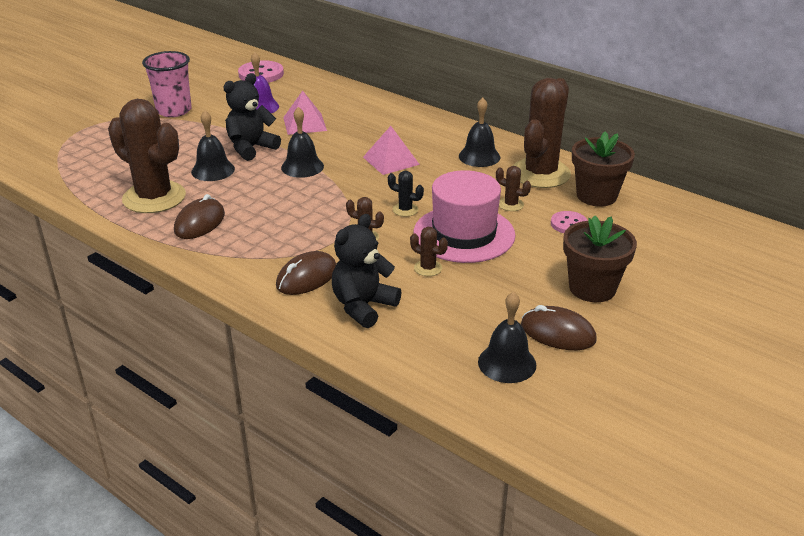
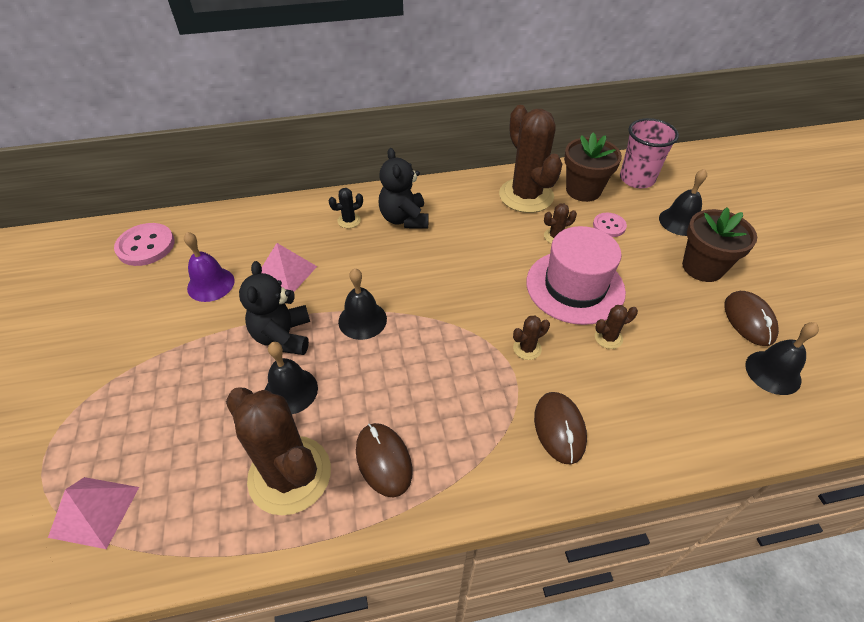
camera: 50 degrees left, 15 degrees up
brown cactus [108,99,186,213] -> brown cactus turned 60 degrees clockwise [226,388,331,515]
pink cup [142,51,192,117] -> pink cup moved to [620,118,679,188]
black teddy bear [332,214,402,328] -> black teddy bear moved to [379,148,429,229]
pink pyramid [363,126,420,175] -> pink pyramid moved to [48,477,139,549]
black cactus [388,171,424,217] -> black cactus moved to [329,188,363,228]
black bell [459,98,500,167] -> black bell moved to [659,169,707,236]
brown mouse [521,305,597,350] -> brown mouse turned 75 degrees counterclockwise [724,291,779,346]

